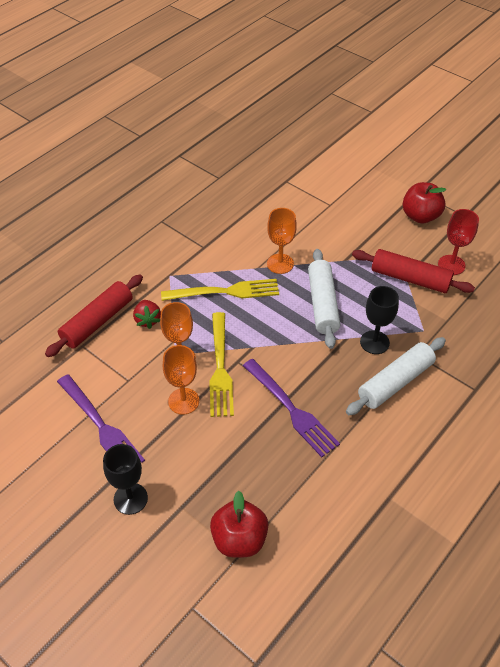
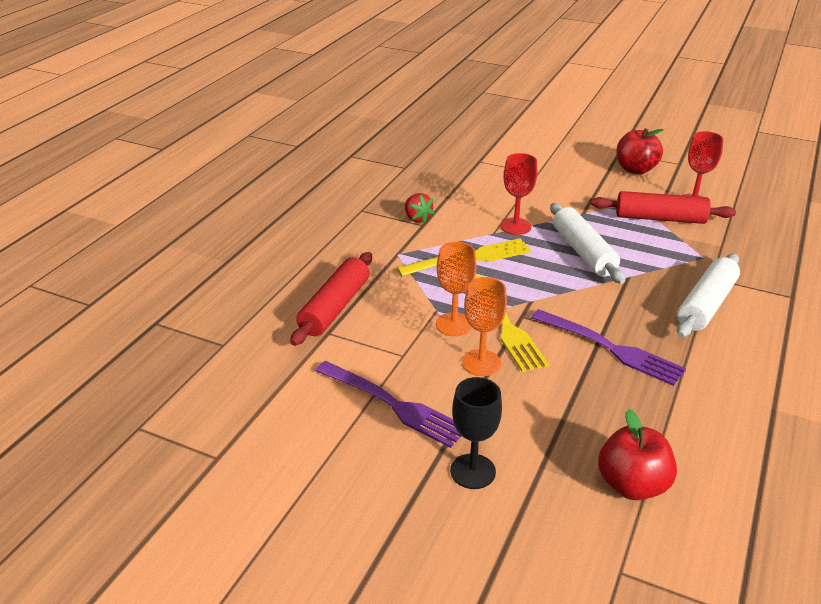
camera: 15 degrees left, 15 degrees down
red strawberry [133,300,161,329] -> red strawberry moved to [405,193,435,223]
orange goblet [267,208,297,274] -> red goblet [500,153,537,235]
black goblet [360,286,399,354] -> none

